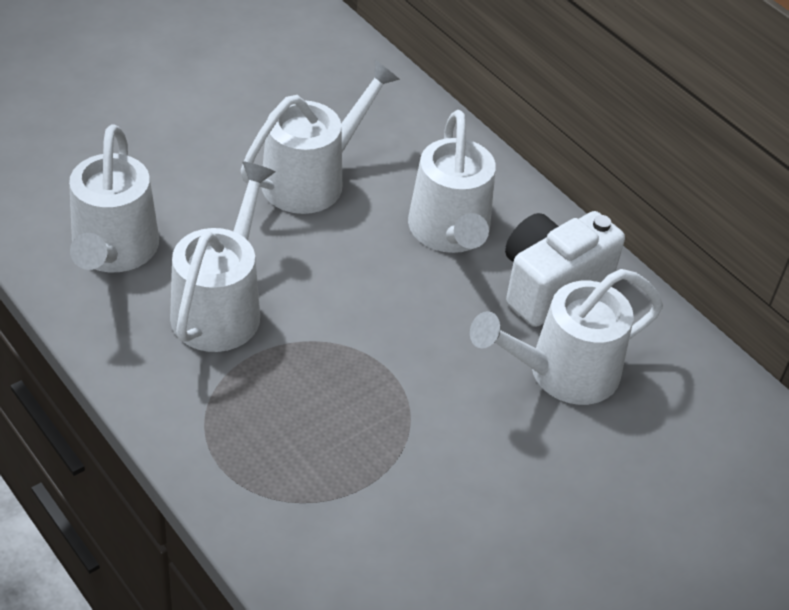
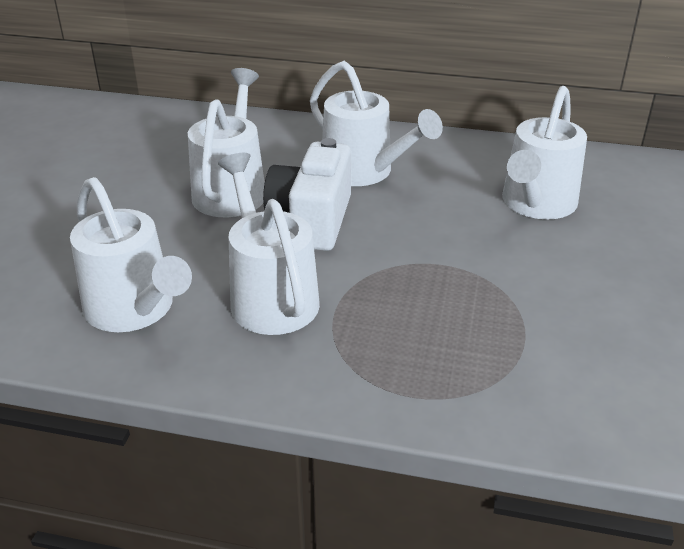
camera: 35 degrees left, 10 degrees down
white camera [505,211,625,327] -> white camera moved to [263,138,351,251]

